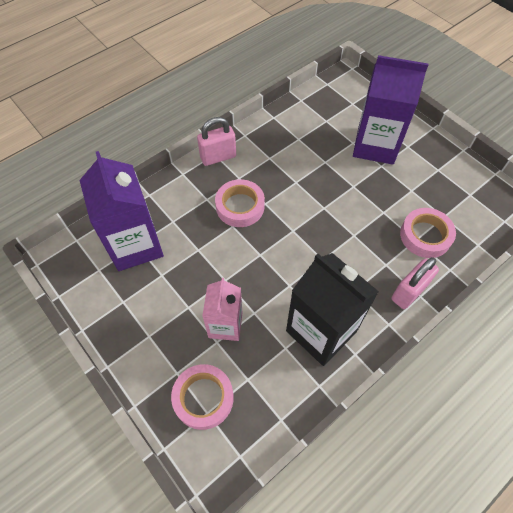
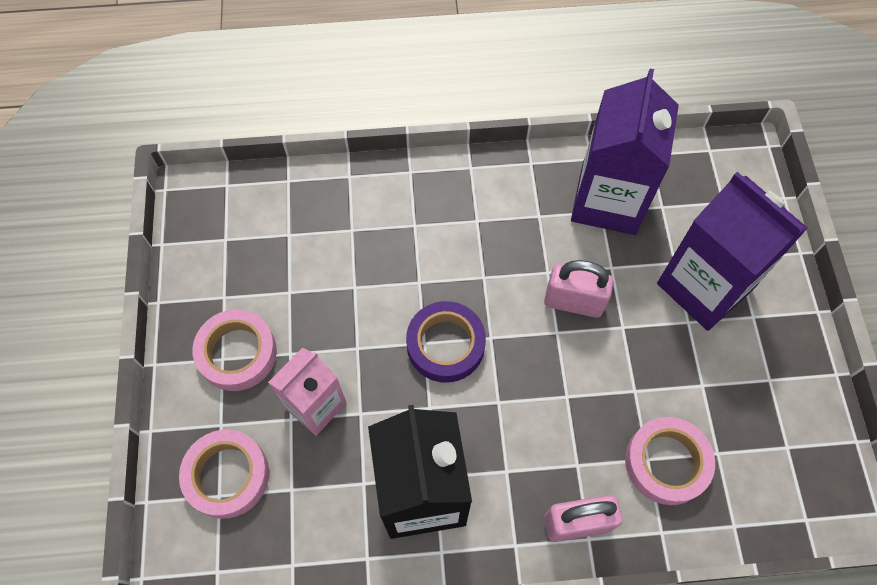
camera: 35 degrees right, 5 degrees up
purple carton [79,151,164,271] -> purple carton moved to [571,69,679,235]
pink padlock [197,117,236,166] -> pink padlock moved to [544,260,614,318]
pink tape [215,179,265,227] -> pink tape moved to [192,309,277,391]
none -> purple tape [406,301,486,383]

